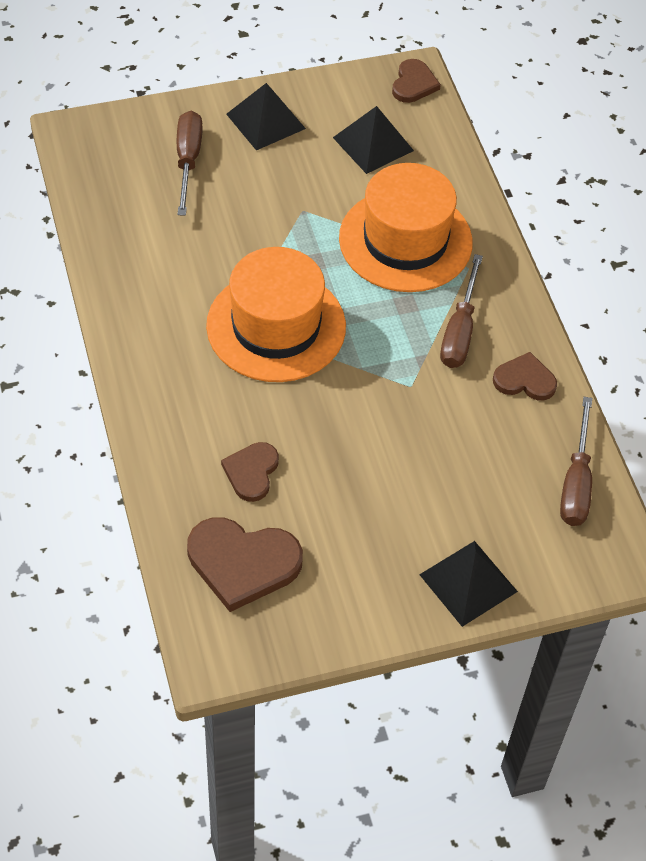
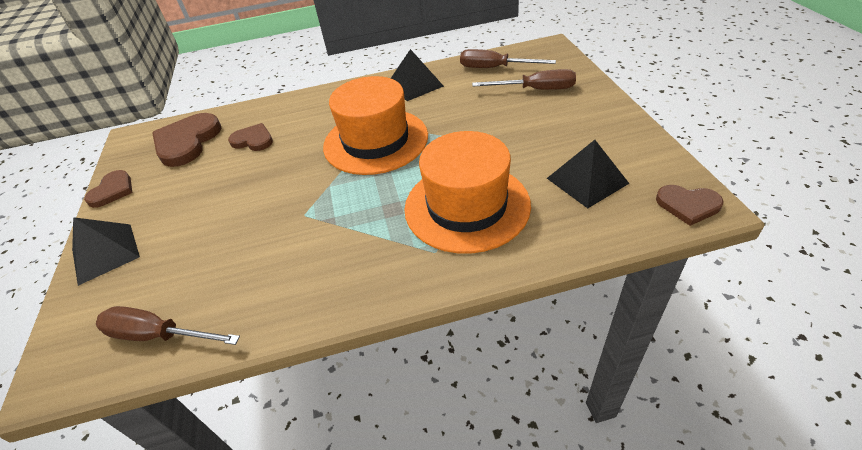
camera: 100 degrees right, 10 degrees down
black pyramid [226,83,306,150] -> black pyramid moved to [391,49,444,101]
brown screwdriver [440,254,483,368] -> brown screwdriver moved to [460,49,556,68]
brown heart [493,352,557,400] -> brown heart moved to [84,170,132,208]

